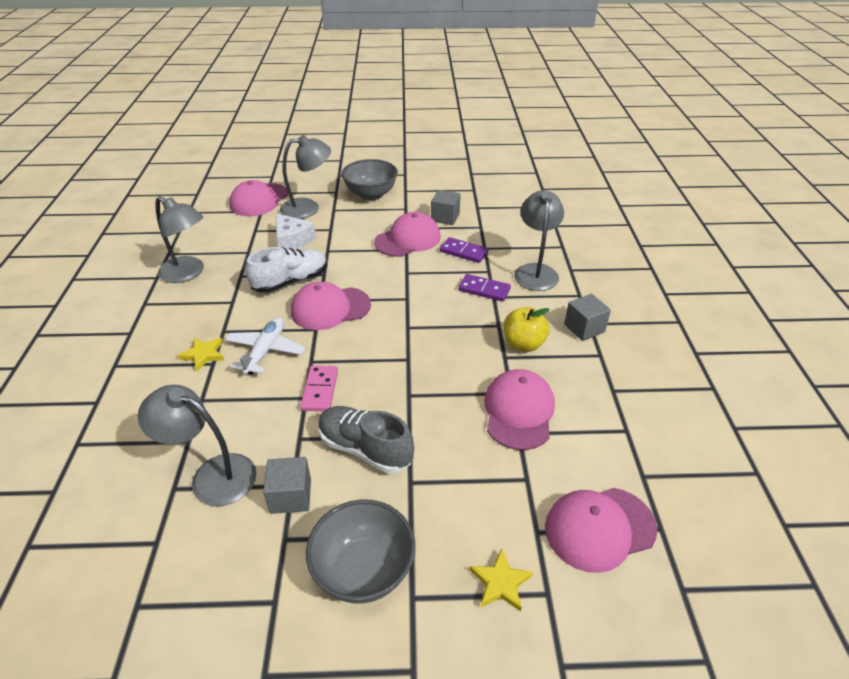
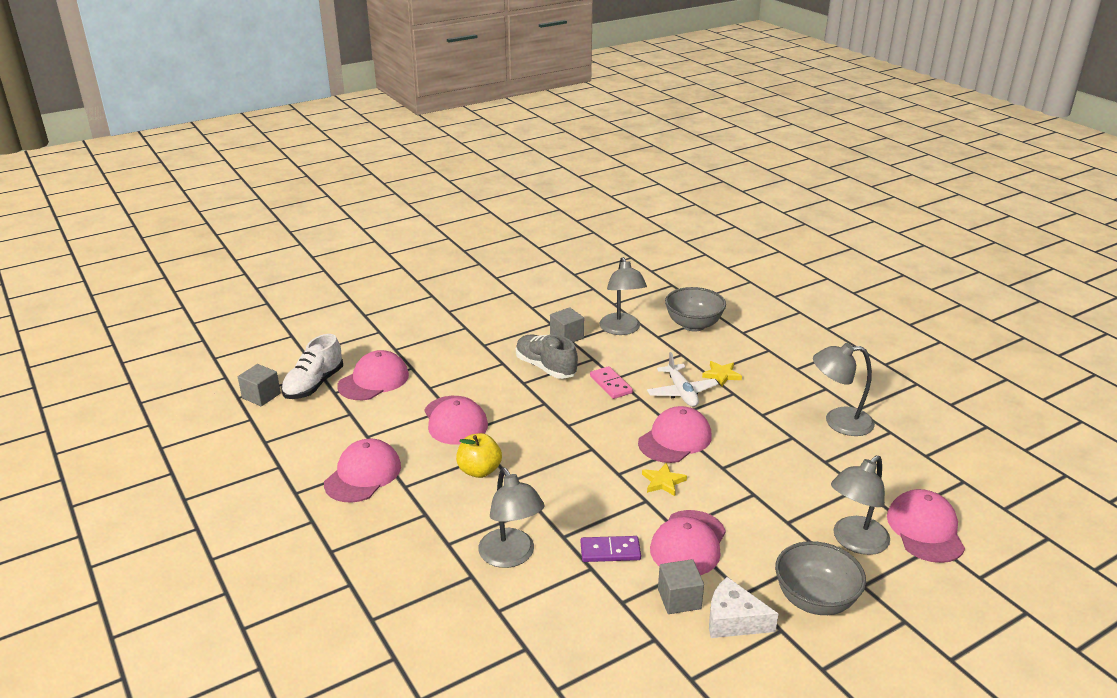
camera: 150 degrees right, 10 degrees down
grey lamp [138,385,256,506] -> grey lamp turned 90 degrees clockwise [599,257,647,335]
white shoe [246,247,327,293] -> white shoe moved to [281,334,343,399]
white cheese [276,213,316,250] -> white cheese moved to [709,577,779,638]
grey bowl [306,500,415,604] -> grey bowl moved to [665,287,726,332]
grey shoe [319,406,414,473] -> grey shoe turned 135 degrees counterclockwise [516,335,578,379]
purple domino [458,274,511,302] -> none
yellow star [470,548,533,612] -> yellow star moved to [642,463,687,496]
grey cube [564,294,611,341] -> grey cube moved to [238,364,281,406]
none -> pink cap [324,439,401,503]

